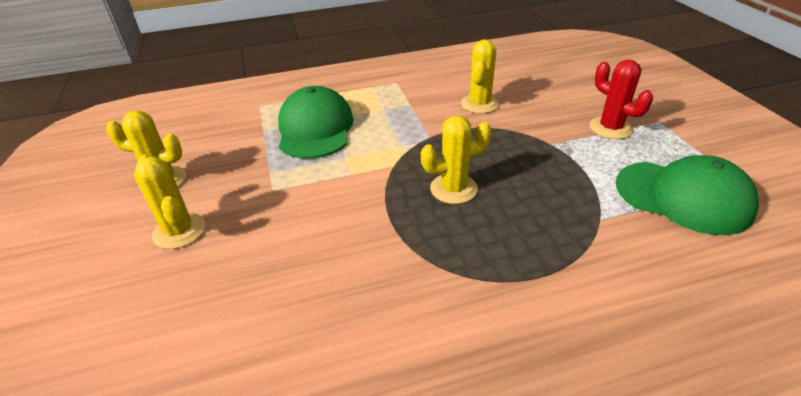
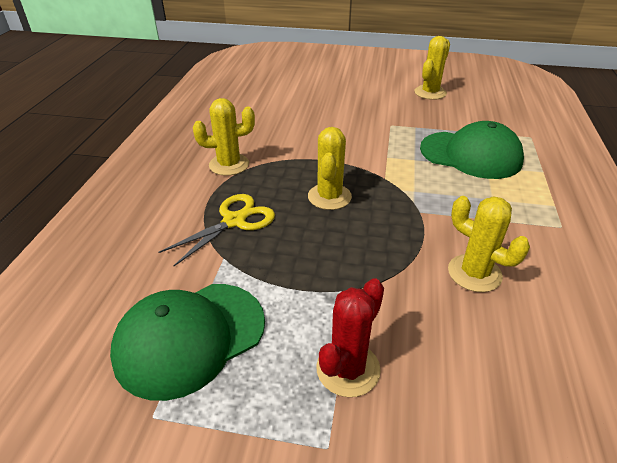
camera: 115 degrees right, 0 degrees up
yellow cactus [134,155,205,249] -> yellow cactus moved to [193,98,255,176]
red cactus [590,60,653,139] -> red cactus turned 45 degrees counterclockwise [316,278,384,397]
none -> yellow scissors [158,194,275,266]

